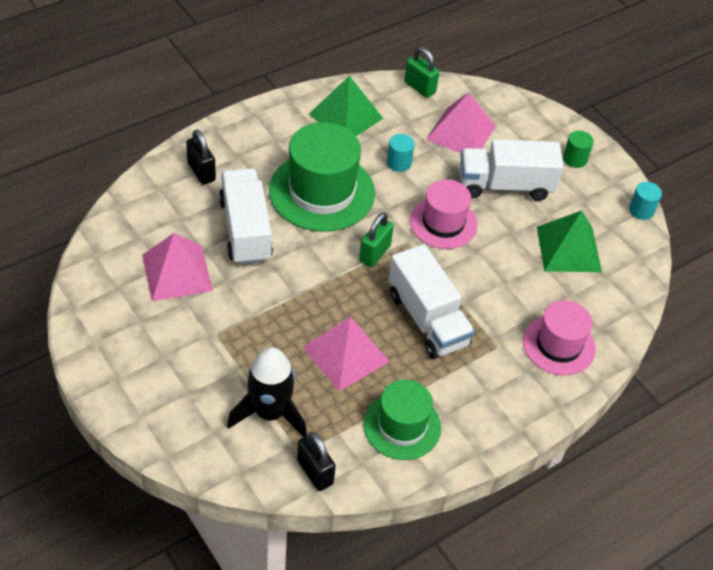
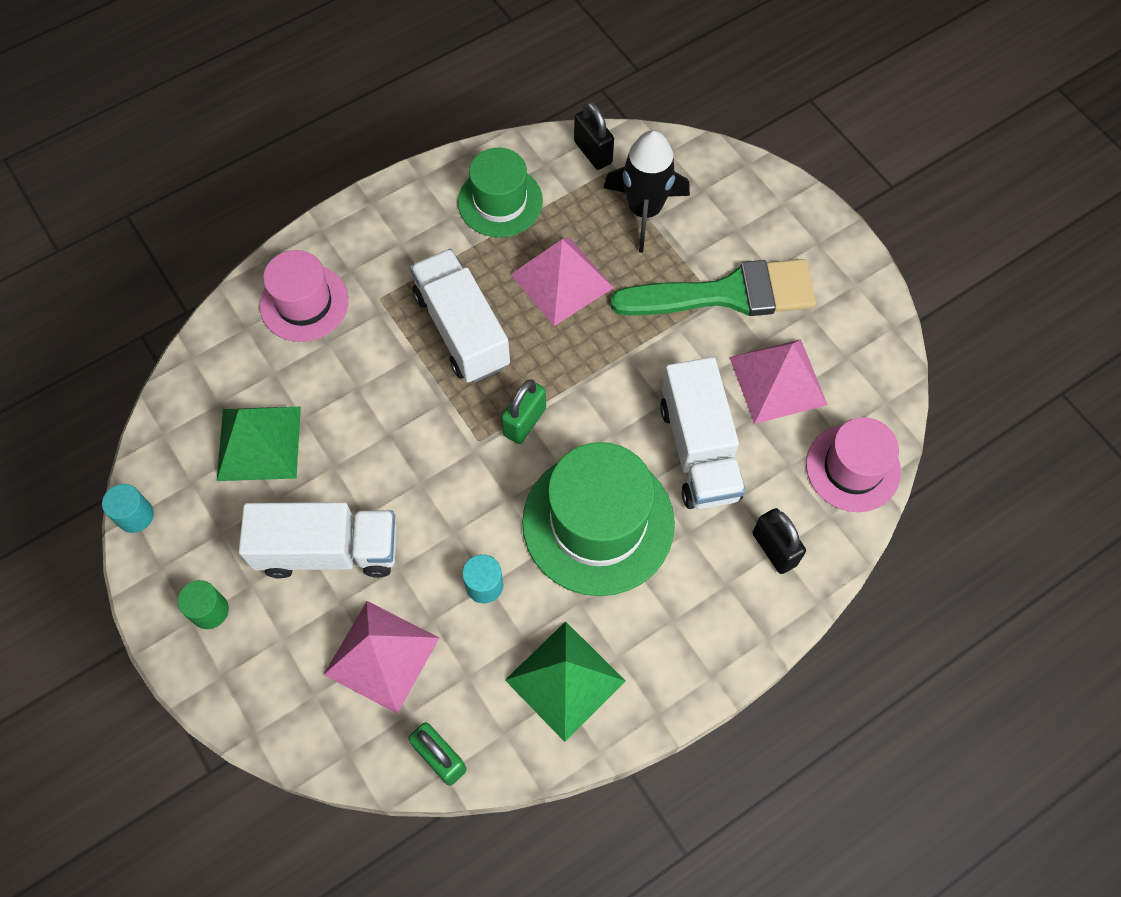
camera: 175 degrees left, 15 degrees up
pink hat [410,180,477,249] -> pink hat moved to [806,417,901,512]
none -> green brush [610,259,816,316]

